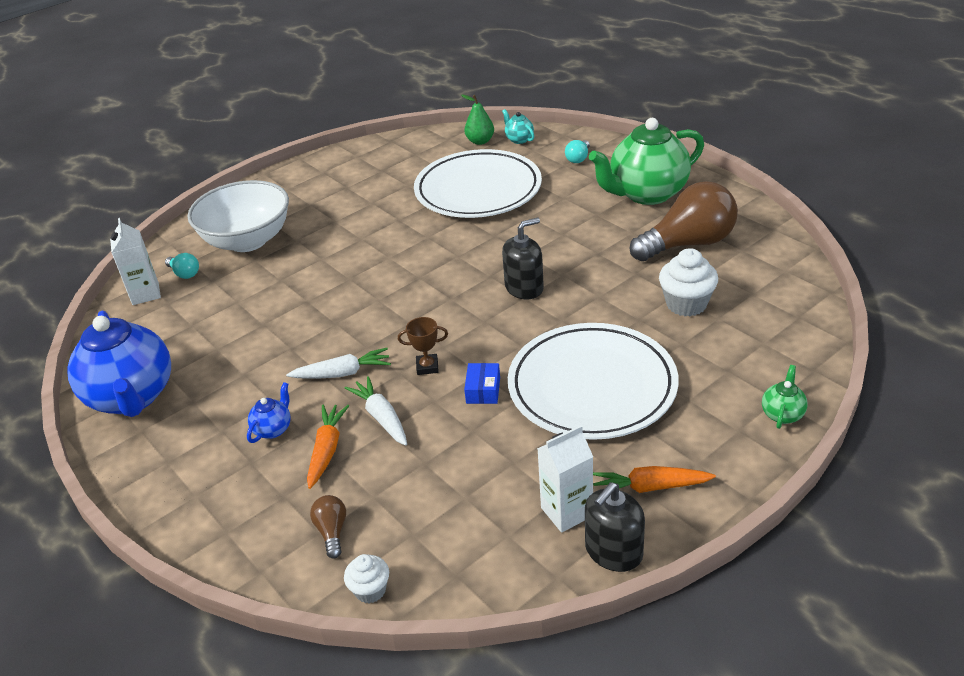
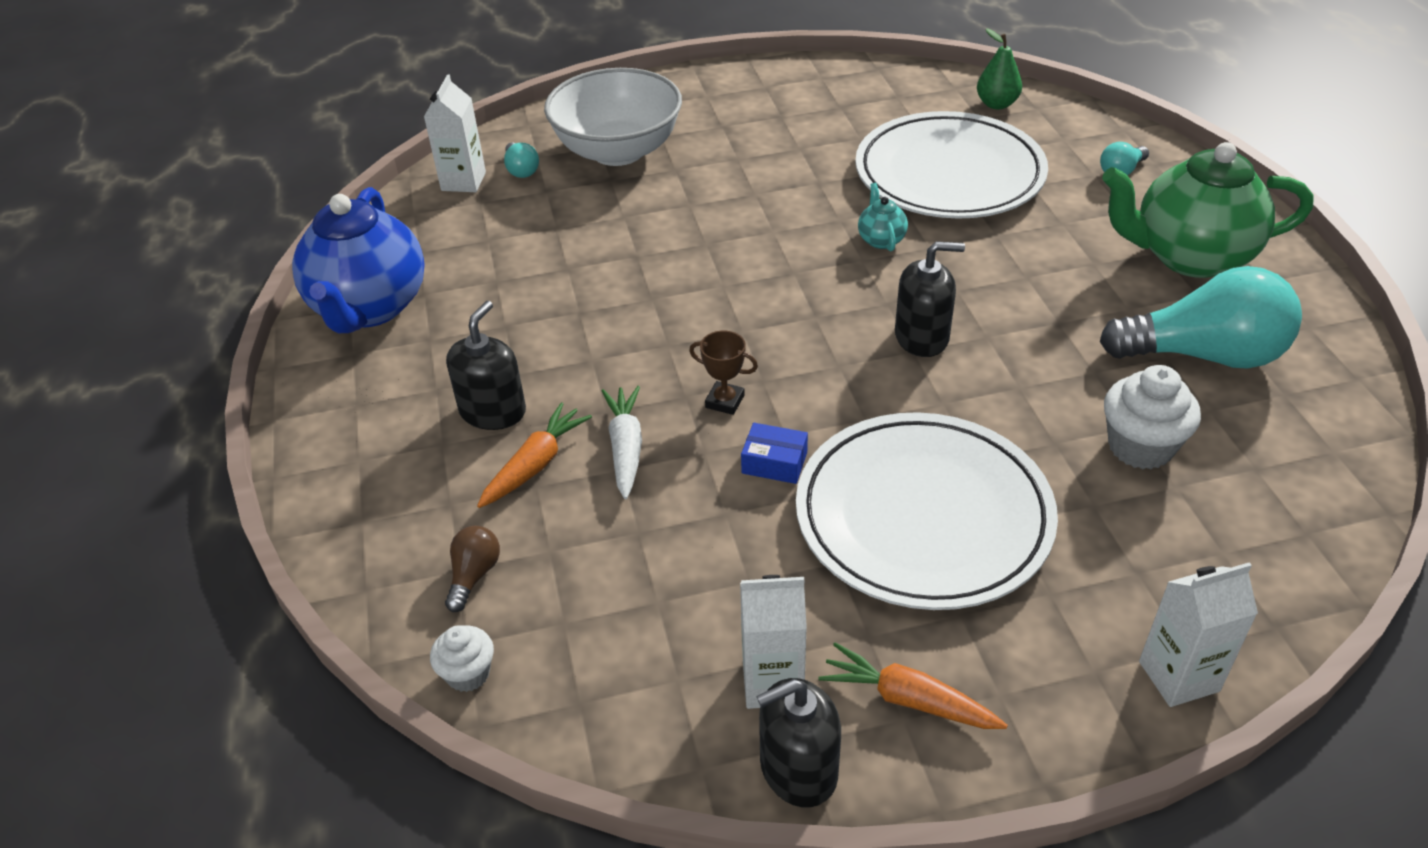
camera: 25 degrees right, 5 degrees up
blue teapot [247,382,291,443] -> black soap dispenser [446,301,526,430]
white carrot [286,348,391,379] -> none
blue box [464,363,500,404] -> blue box turned 75 degrees clockwise [741,423,808,484]
turquoise teapot [502,109,534,144] -> turquoise teapot moved to [858,183,908,251]
brown light bulb [629,181,738,261] -> turquoise light bulb [1100,266,1302,369]
green teapot [762,365,808,429] -> white carton [1139,562,1258,707]

